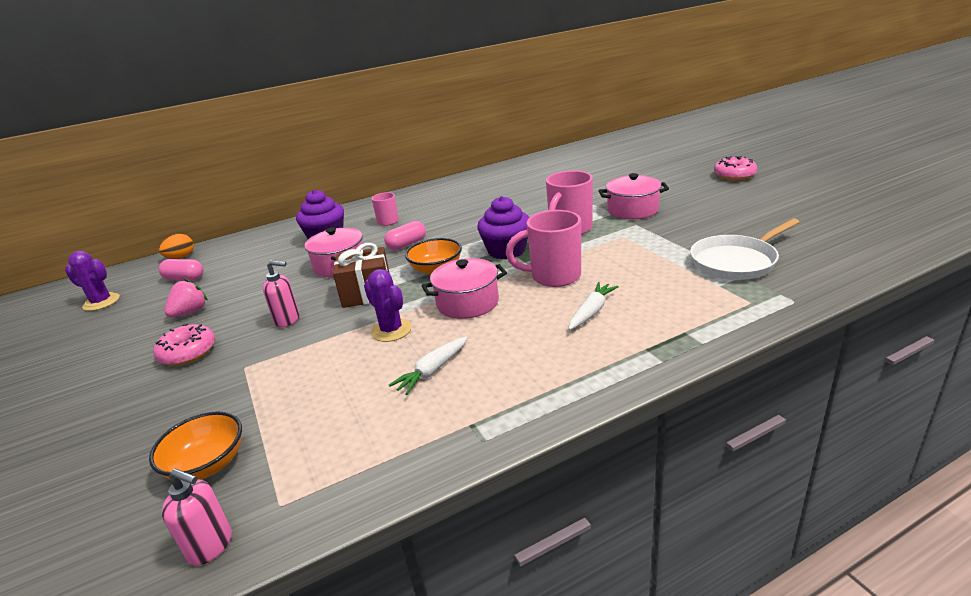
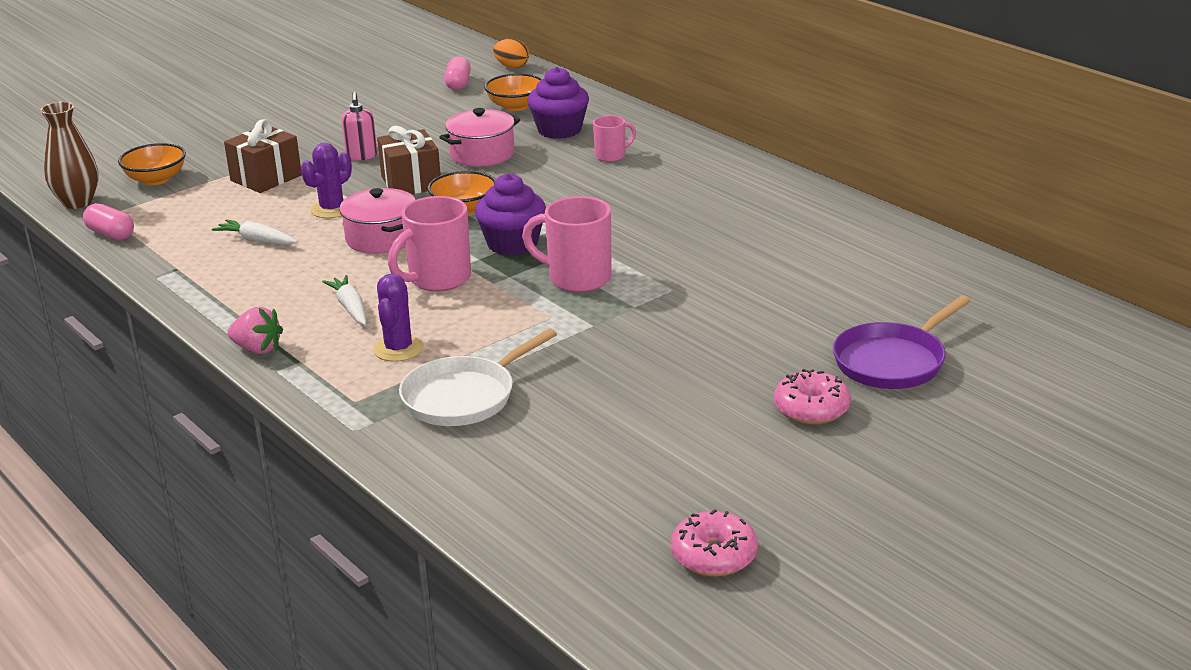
camera: 75 degrees right, 0 degrees up
purple cactus [65,251,120,311] -> purple cactus moved to [373,273,424,362]
pink donut [153,324,215,366] -> pink donut moved to [671,509,758,577]
pink soap dispenser [161,469,232,566] -> brown vase [40,102,99,209]
pink strawberry [164,279,208,318] -> pink strawberry moved to [228,307,283,354]
pink capsule [384,221,426,250] -> pink capsule moved to [83,203,134,240]
pink mug [506,210,581,287] -> pink mug turned 120 degrees counterclockwise [388,196,471,291]
white carrot [568,282,619,330] -> white carrot turned 135 degrees counterclockwise [322,275,366,325]
pink pot [599,173,669,219] -> none
white pan [690,218,799,280] -> white pan turned 90 degrees counterclockwise [399,328,557,426]
none -> brown gift [224,119,302,193]
none -> orange bowl [484,73,542,111]
none -> purple pan [833,295,970,389]

